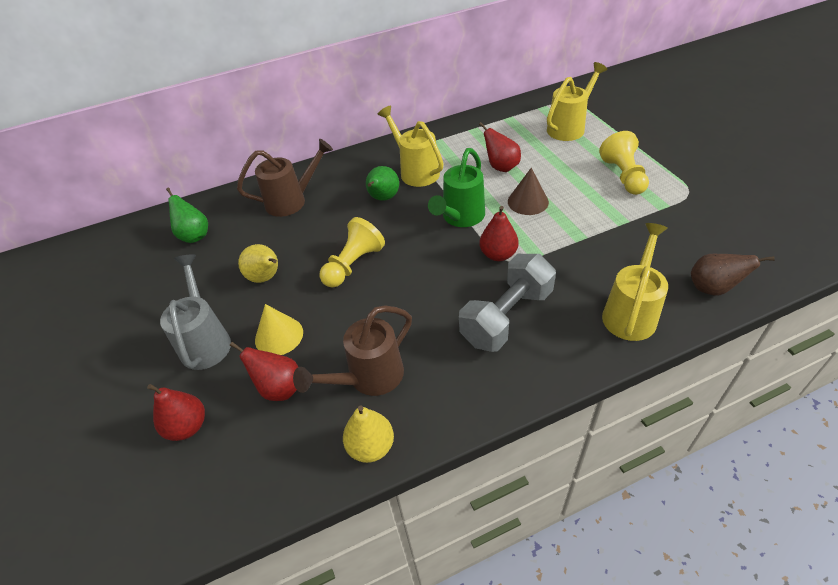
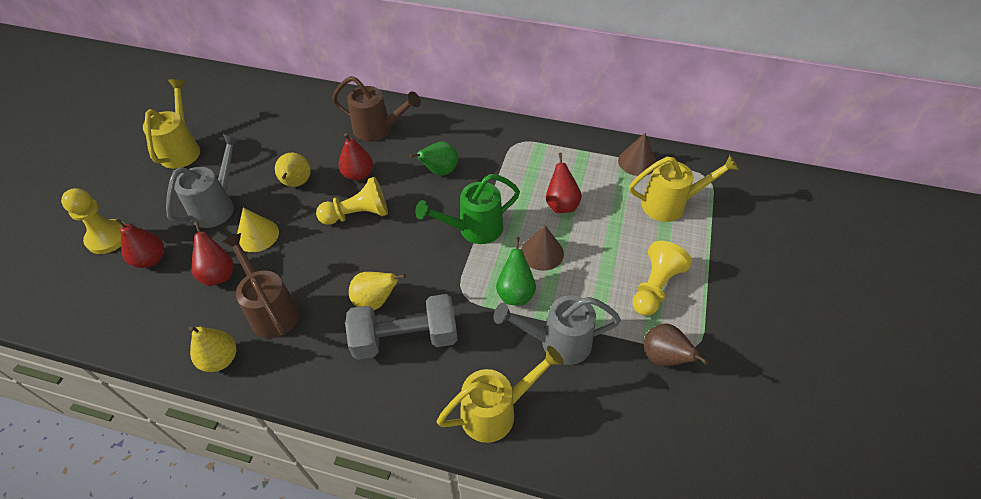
camera: 35 degrees right, 5 degrees up
green pear [166,188,208,243] -> green pear moved to [496,237,536,305]
brown watering can [293,306,412,396] -> brown watering can turned 60 degrees clockwise [222,233,300,338]
yellow watering can [377,106,444,187] -> yellow watering can moved to [143,79,200,169]
red pear [479,206,519,261] -> red pear moved to [338,133,373,181]
brown pear [691,254,775,295] -> brown pear moved to [644,323,708,366]
none -> yellow pawn [61,188,125,254]
none -> yellow pear [349,272,406,310]
none -> grey watering can [494,295,621,365]
none -> brown cone [618,133,656,176]

